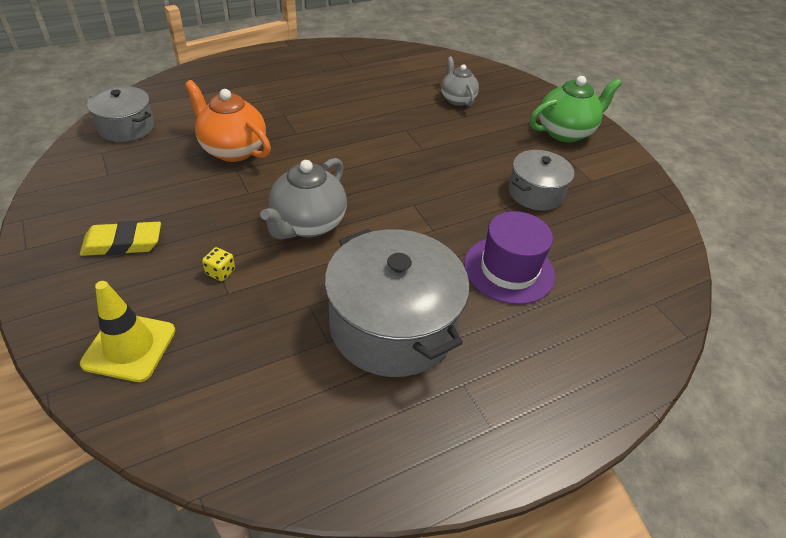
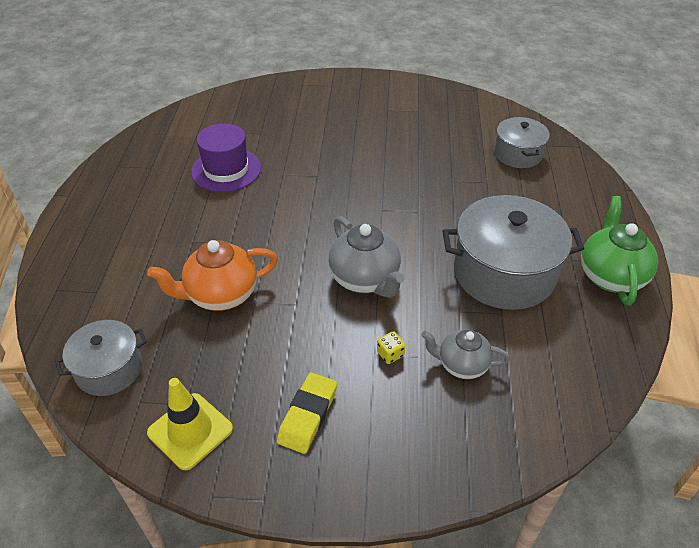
camera: 55 degrees left, 0 degrees up
yellow traffic cone [80,281,175,382] -> yellow traffic cone moved to [147,378,233,470]
grey teapot [441,57,479,106] -> grey teapot moved to [421,329,510,379]
purple hat [464,211,555,305] -> purple hat moved to [191,124,261,192]
grey pot [508,150,574,211] -> grey pot moved to [494,117,550,168]
green teapot [530,76,622,142] -> green teapot moved to [581,196,658,305]

